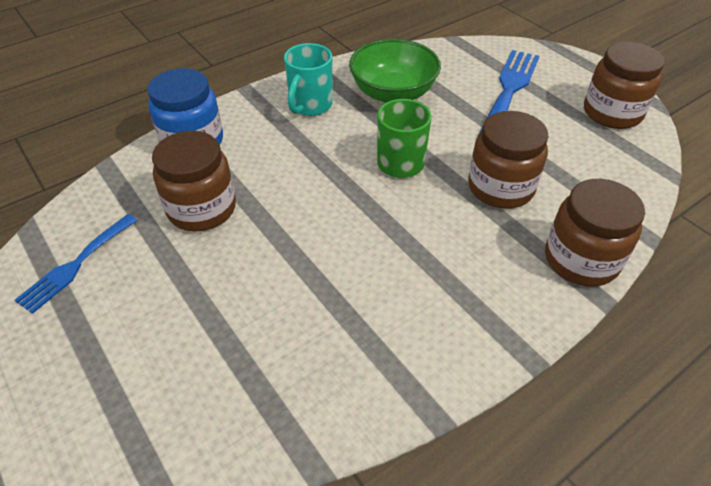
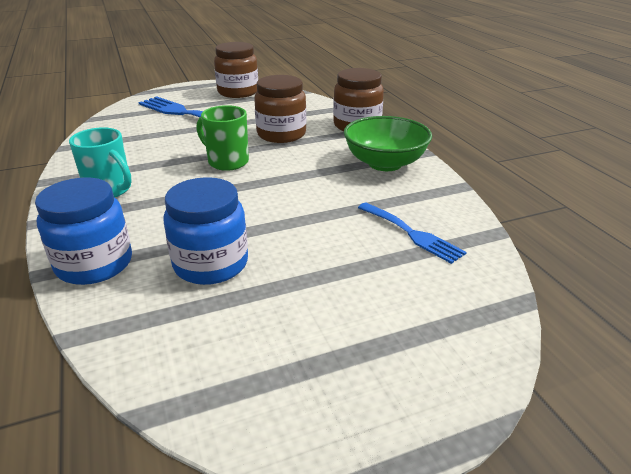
camera: 75 degrees left, 15 degrees down
blue fork [15,214,137,314] -> blue fork moved to [358,203,467,264]
brown jar [152,131,236,232] -> blue jar [163,177,248,285]
green bowl [349,39,441,103] -> green bowl moved to [344,116,432,171]

